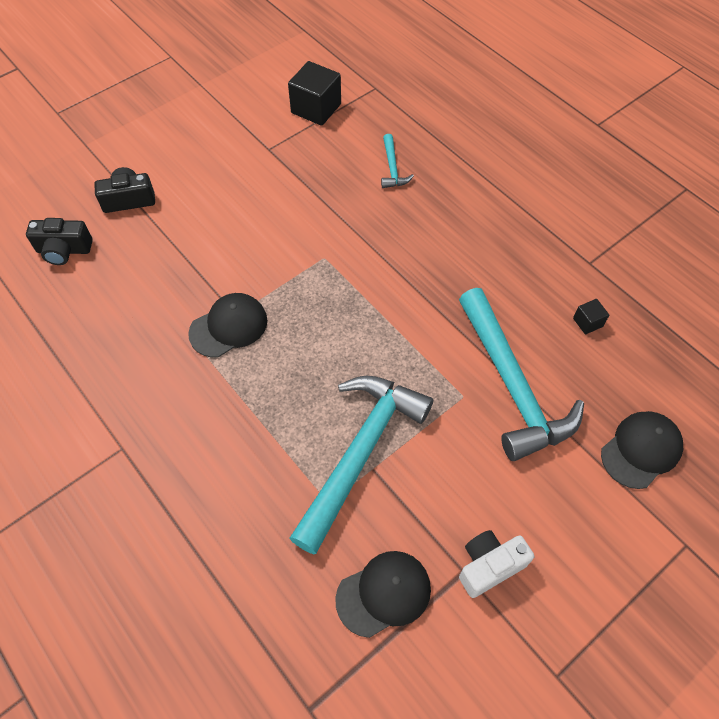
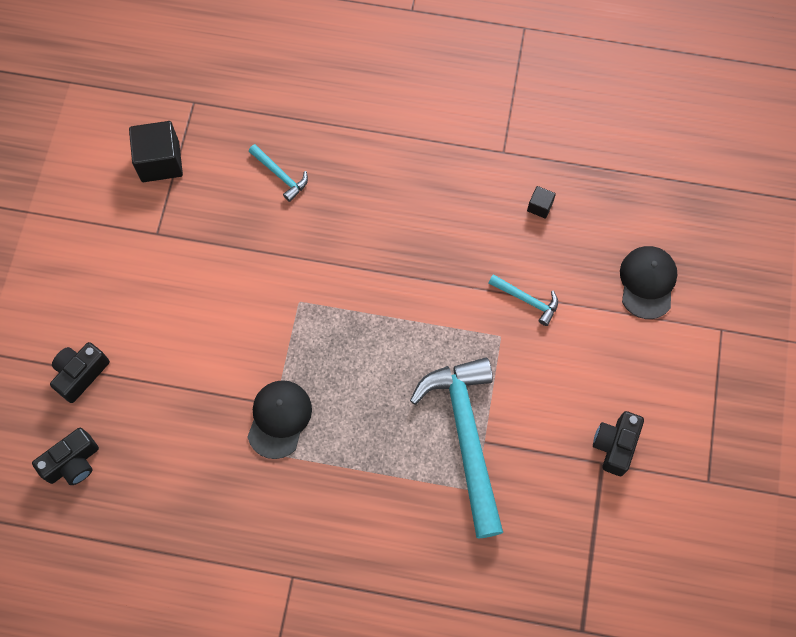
camera: 40 degrees left, 10 degrees up
black cap [335,551,431,638] -> none
turquoise hammer [459,288,584,461] -> turquoise hammer [488,274,558,326], size x0.44
white camera [459,530,534,598] -> black camera [593,411,644,476]

